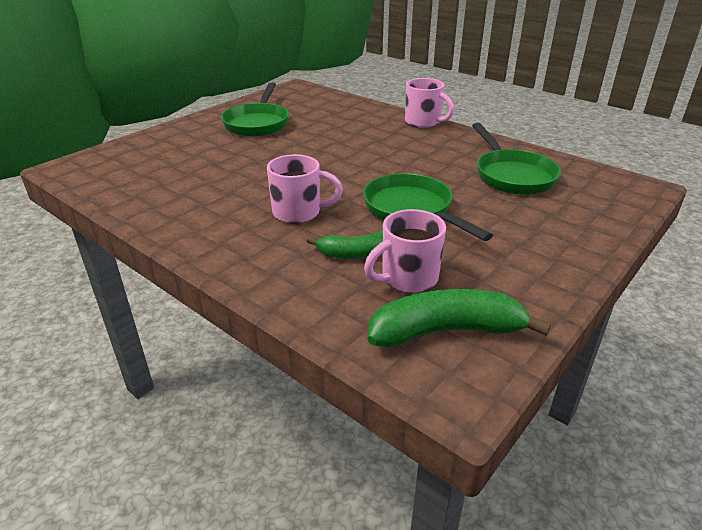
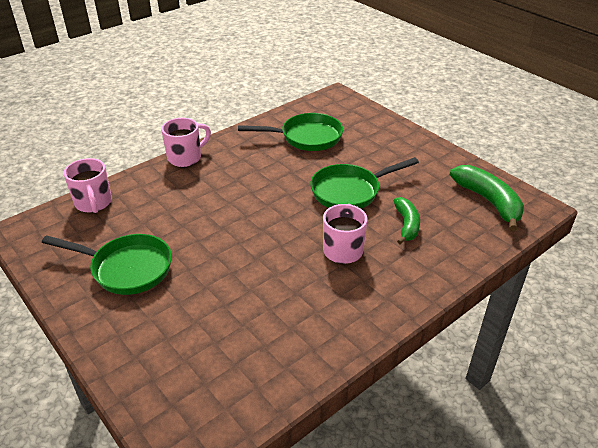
camera: 80 degrees left, 5 degrees up
pink mug [364,209,446,293] -> pink mug moved to [64,158,112,213]
green banana [368,289,551,347] -> green banana turned 150 degrees clockwise [450,165,524,231]

